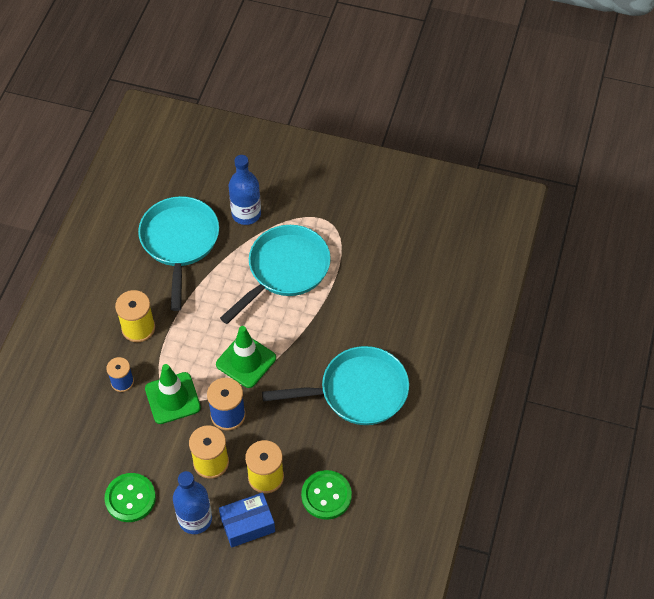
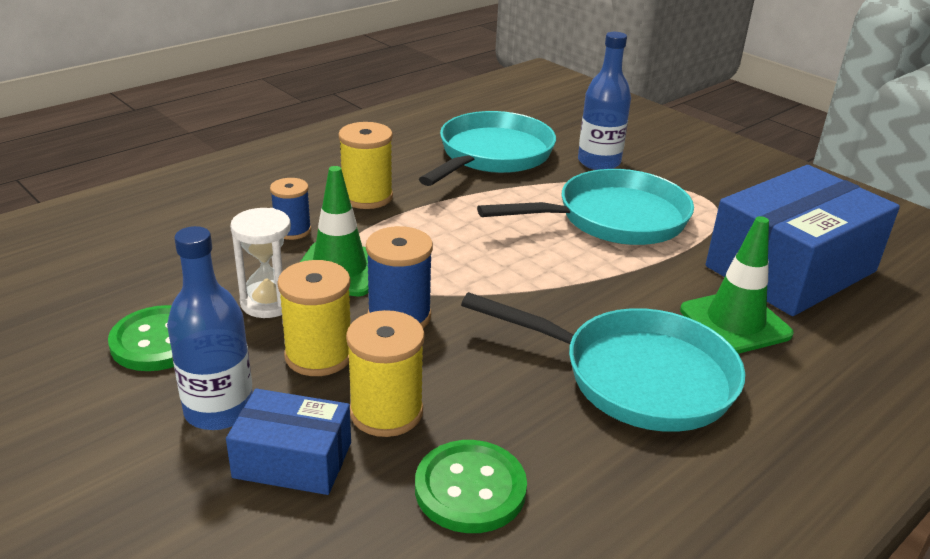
camera: 30 degrees right, 25 degrees down
green traffic cone [216,326,276,388] -> green traffic cone moved to [680,216,794,354]
none -> white hourglass [230,208,291,318]
none -> blue box [706,165,900,316]

